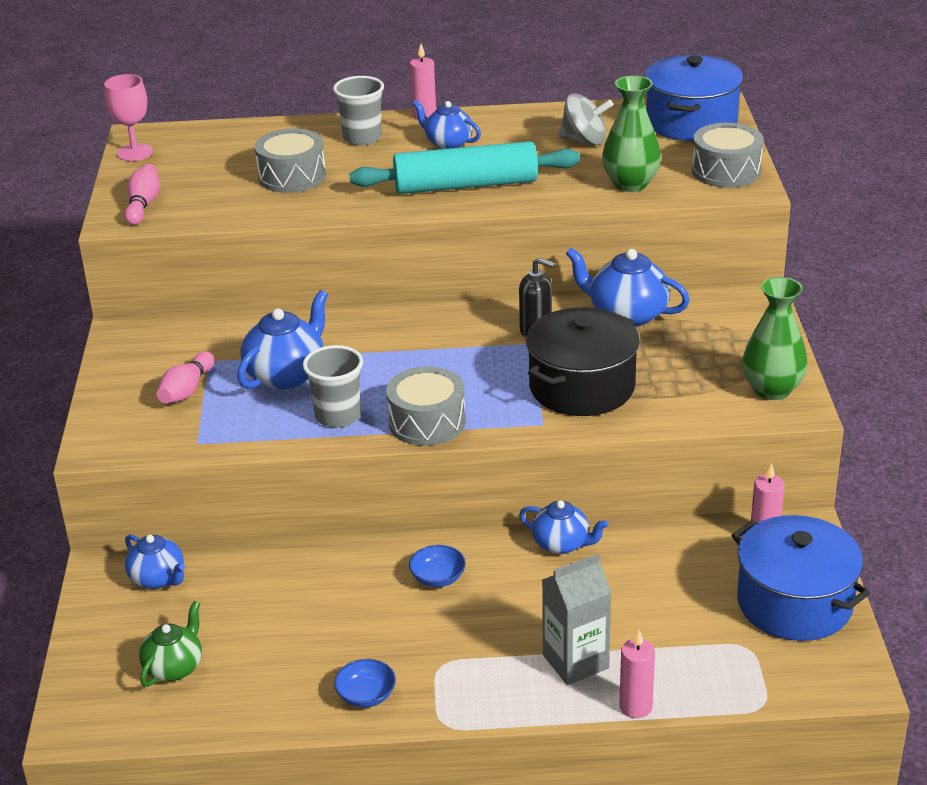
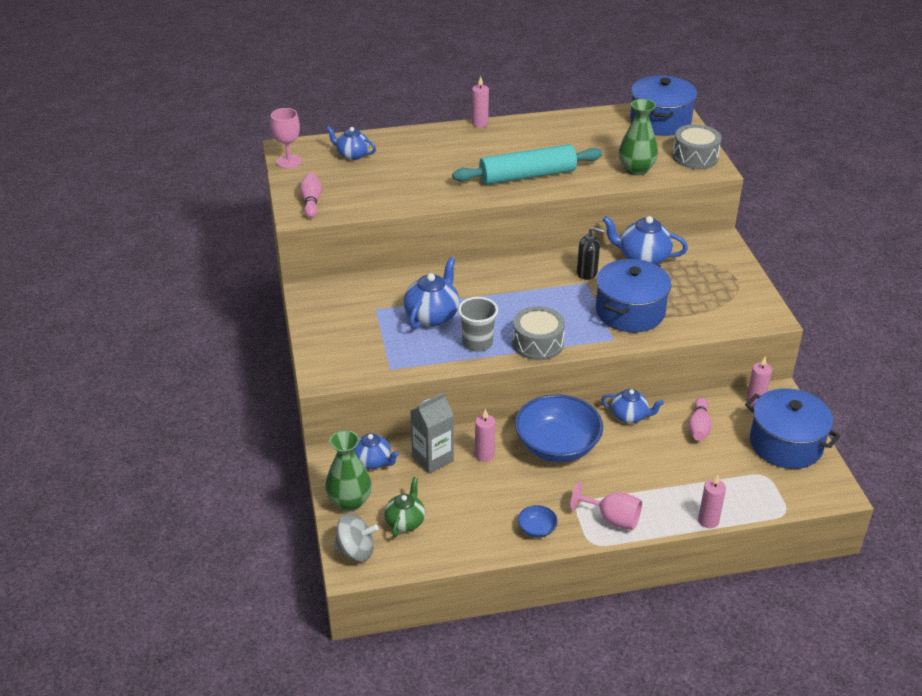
camera: 10 degrees left, 5 degrees up
pink bowling pin [157,351,215,403] -> pink bowling pin moved to [688,397,712,441]
grey drum [255,129,326,193] -> none
grey cup [333,76,384,146] -> none
blue bowl [409,545,466,587] -> blue bowl [515,394,603,462], size x2.36
blue teapot [412,100,481,149] -> blue teapot moved to [326,126,376,160]
black pot [526,307,640,416] -> blue pot [596,259,671,332]
grey carton [542,554,612,685] -> grey carton moved to [410,392,454,473]
grey spinning top [558,93,613,145] -> grey spinning top moved to [333,514,379,561]
green vase [742,277,808,400] -> green vase moved to [325,430,372,511]
none -> pink candle [475,409,495,462]
none -> pink goblet [570,482,642,530]

